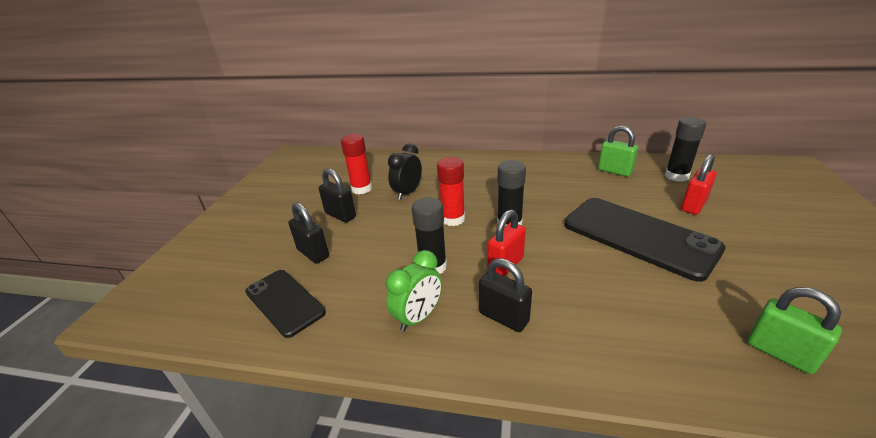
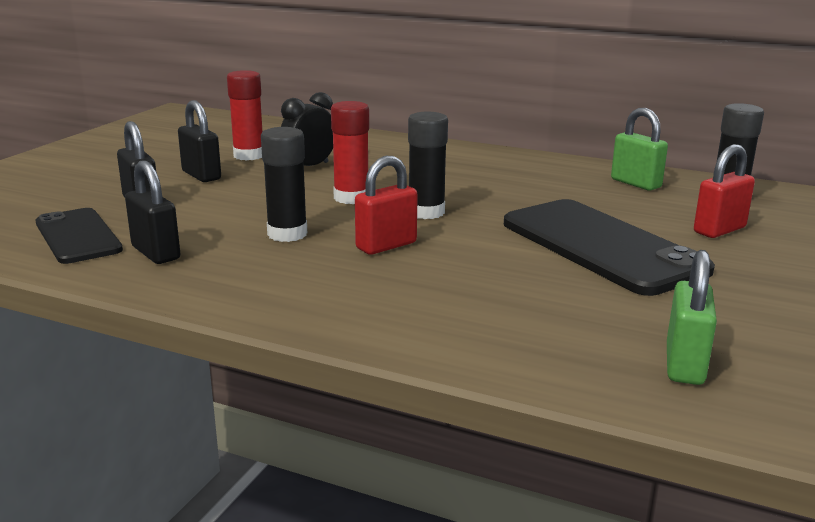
camera: 10 degrees right, 10 degrees down
green clock [386,250,442,332] -> none
black padlock [479,258,532,332] -> black padlock moved to [125,160,180,264]
green padlock [747,287,842,374] -> green padlock turned 45 degrees clockwise [667,250,717,385]

